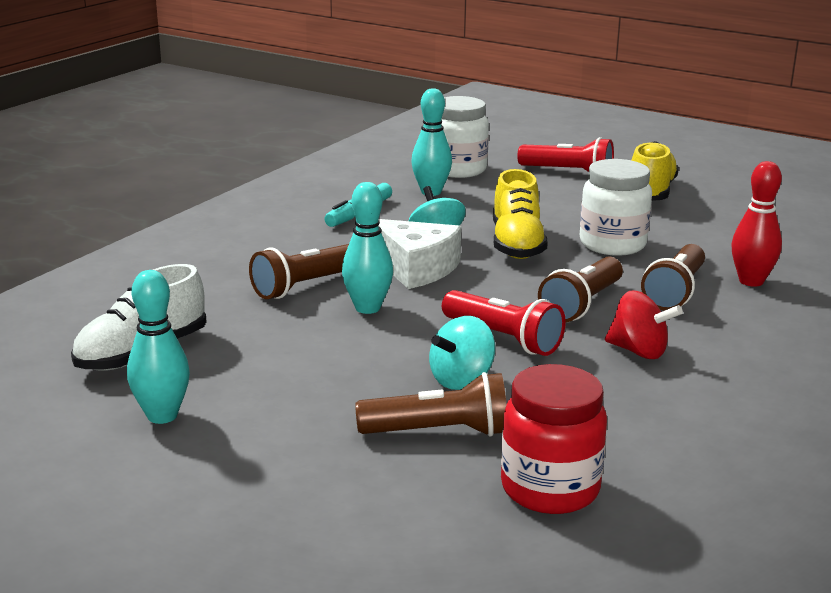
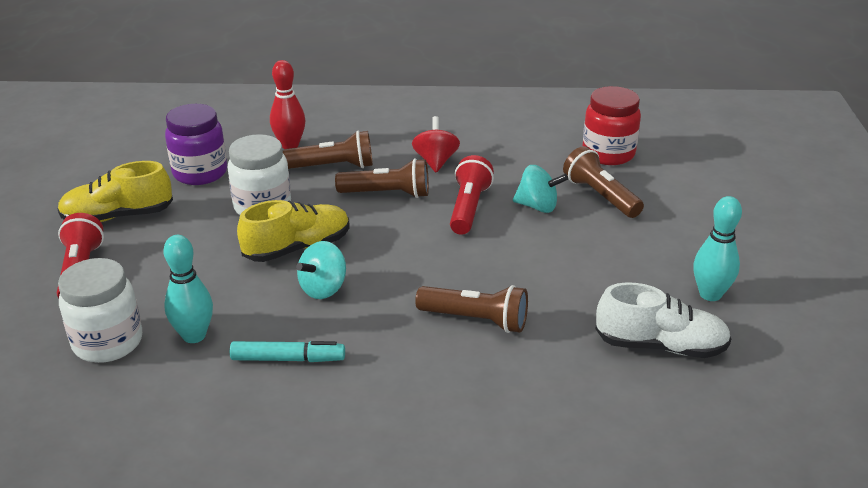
camera: 120 degrees left, 10 degrees up
turquoise bowling pin [342,182,393,314] -> none
white cheese [378,219,461,289] -> none
none -> purple jar [165,104,227,185]

